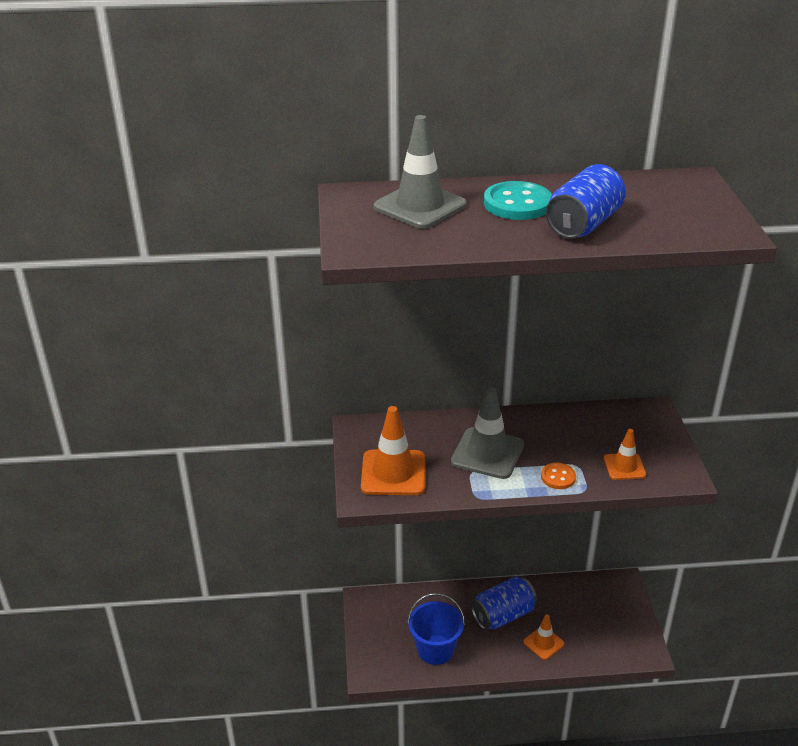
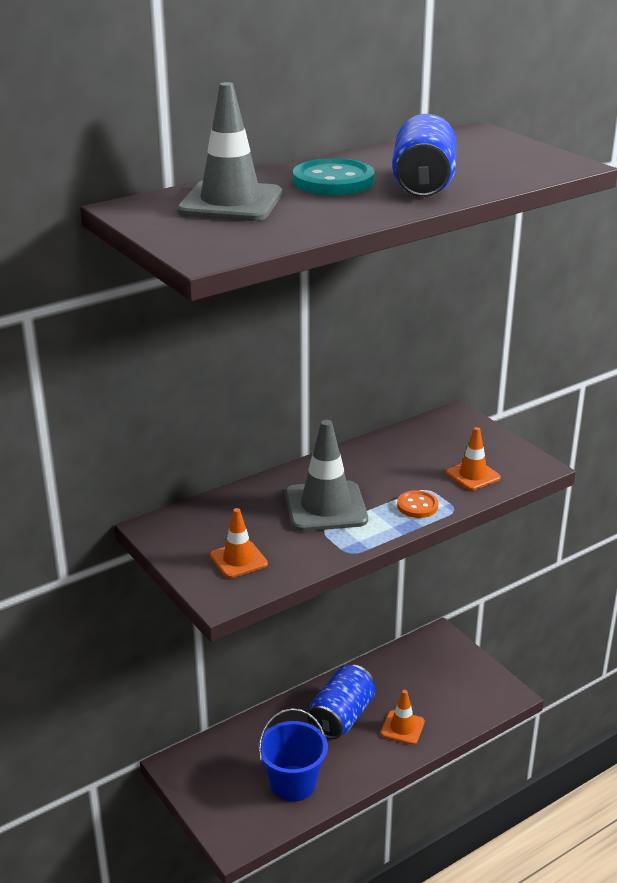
camera: 30 degrees left, 5 degrees down
orange traffic cone [361,406,425,495] -> orange traffic cone [210,508,268,578], size x0.58

